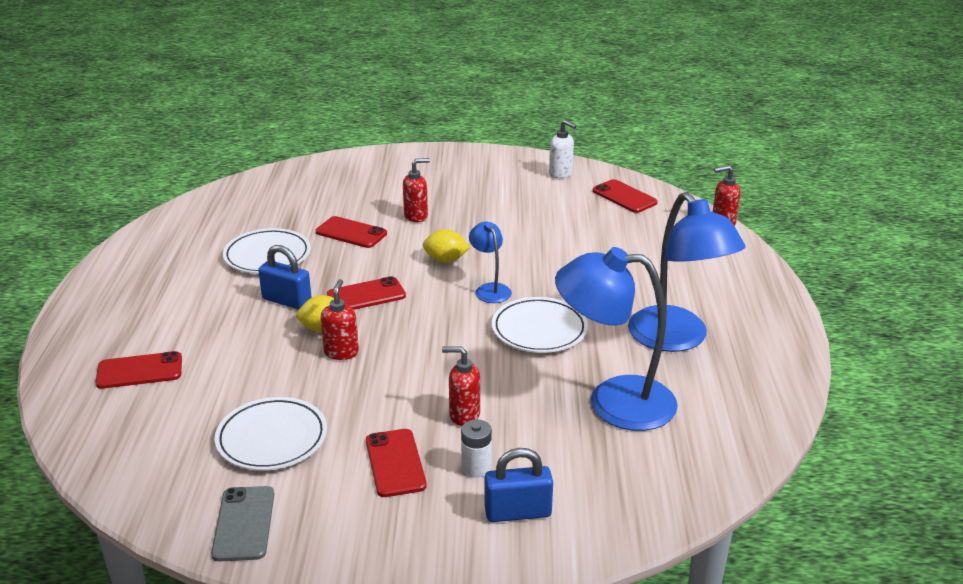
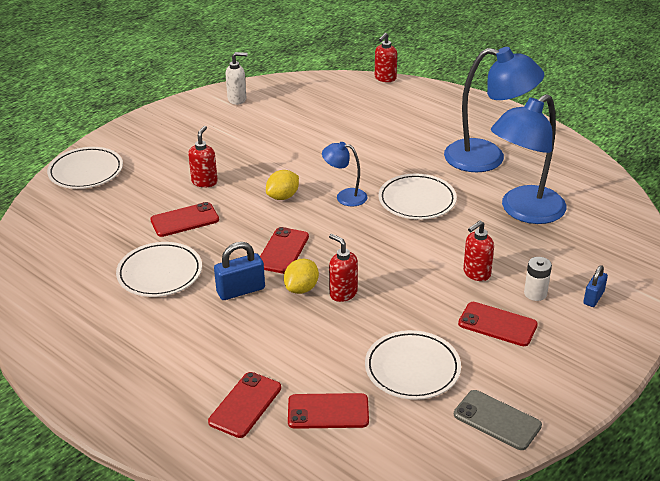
camera: 50 degrees left, 5 degrees up
blue padlock [485,448,553,522] -> blue padlock [583,265,608,307], size x0.65
red phone [593,179,658,213] -> red phone moved to [288,393,369,429]
none -> white plate [47,147,123,189]

